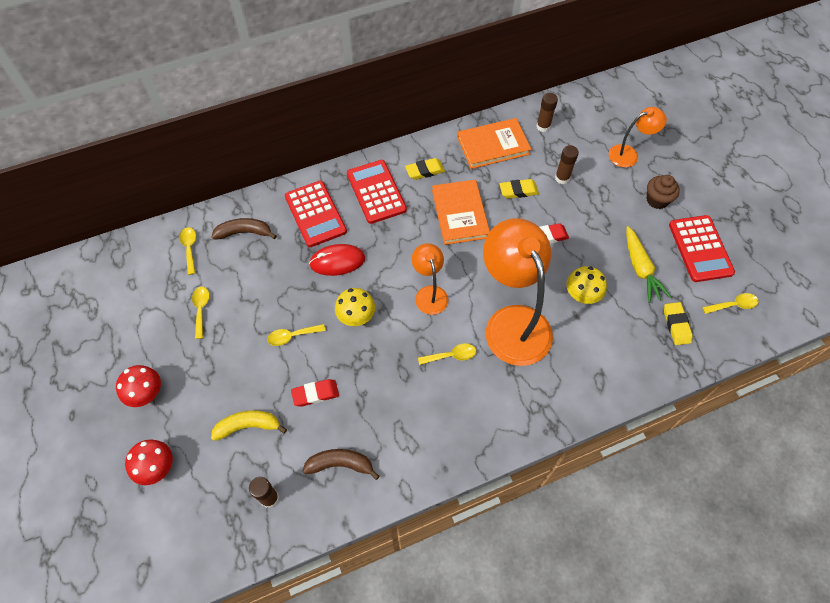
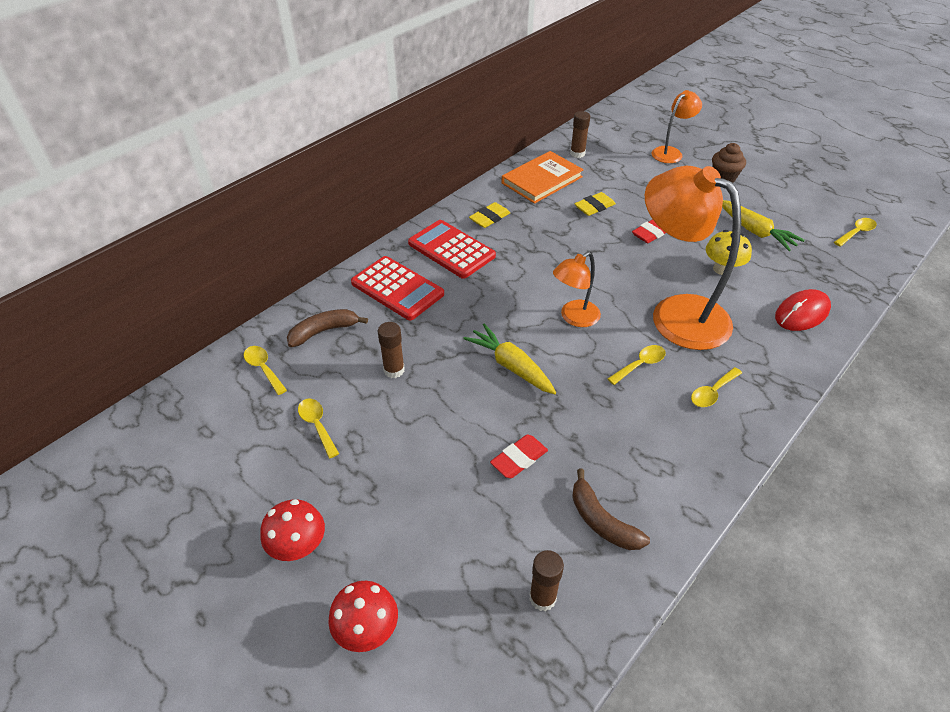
camera: 25 degrees left, 15 degrees down
yellow banana [211,410,287,441] -> none
yellow spoon [267,324,326,346] -> yellow spoon moved to [691,367,742,407]
brown banana [303,449,380,480] -> brown banana turned 105 degrees counterclockwise [572,469,650,550]
red mouse [309,244,365,276] -> red mouse moved to [775,289,831,331]
yellow mushroom [335,288,375,326] -> yellow carrot [463,324,556,394]
orange lamp [412,243,448,315] -> orange lamp turned 90 degrees counterclockwise [553,252,601,327]
orange book [432,180,490,245] -> none
brown glue stick [555,145,579,184] -> brown glue stick moved to [378,322,405,378]
yellow eraser [664,302,692,345] -> none
red calculator [669,215,735,282] -> none

